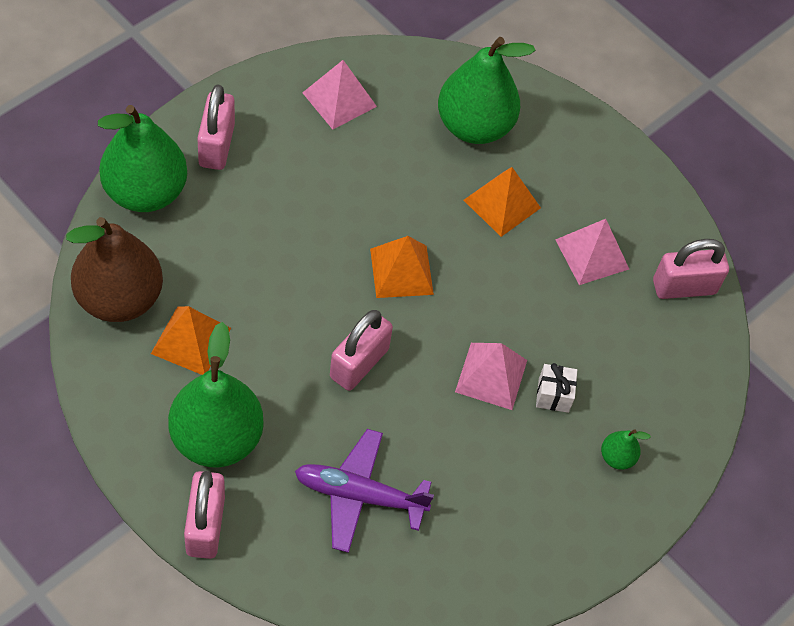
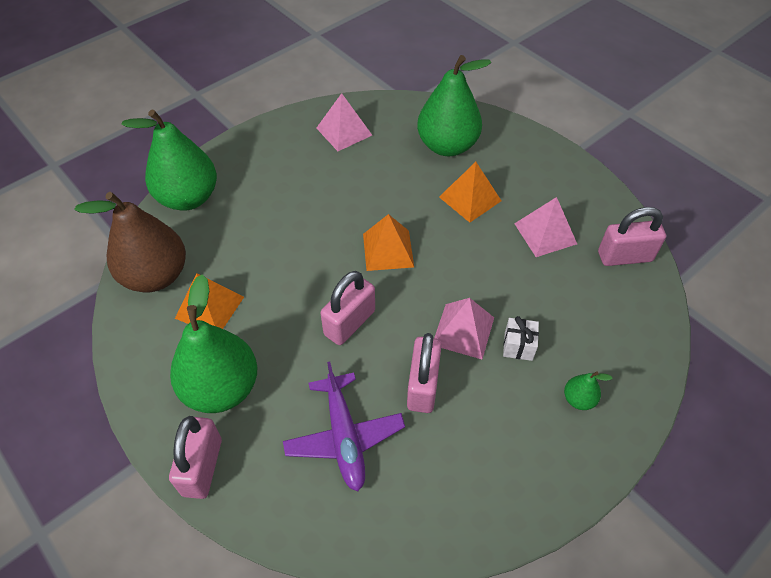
camera: 10 degrees right, 5 degrees down
pink padlock [197,84,235,170] -> pink padlock moved to [407,333,442,413]
purple plane [295,429,434,553] -> purple plane turned 120 degrees counterclockwise [283,362,405,491]

